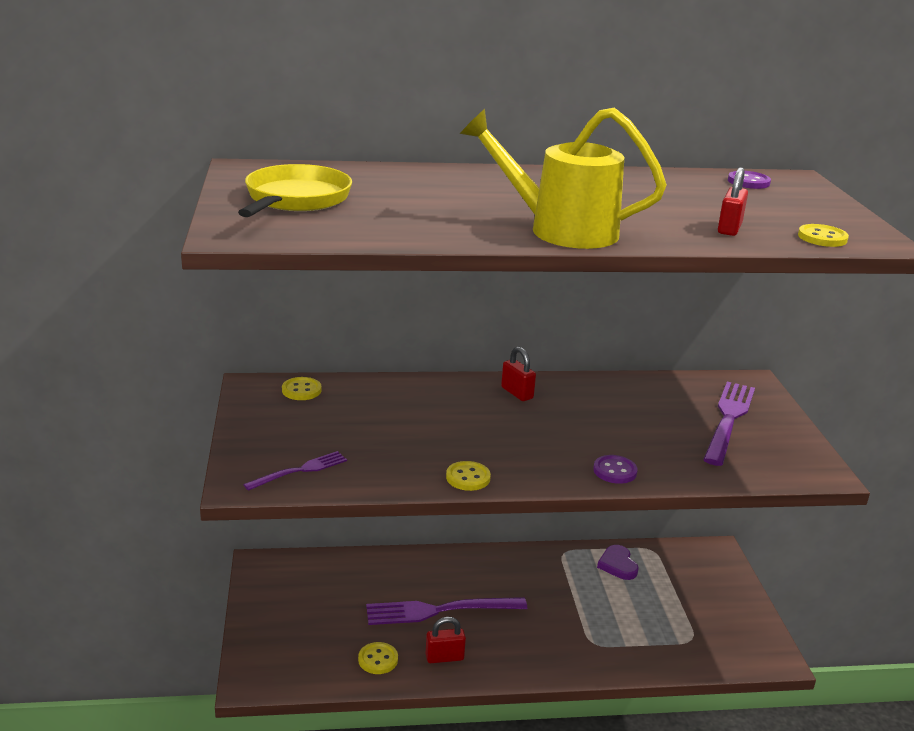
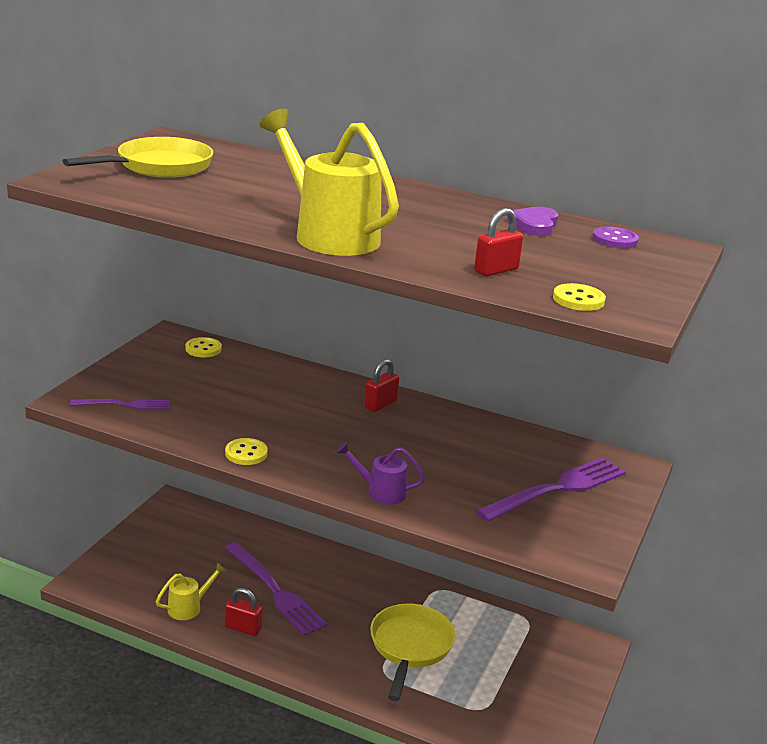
camera: 30 degrees right, 0 degrees up
yellow button [358,642,398,674] -> yellow watering can [156,562,227,620]
purple fork [366,597,527,625] -> purple fork turned 150 degrees counterclockwise [225,542,327,636]
red padlock [501,347,536,401] -> red padlock turned 45 degrees clockwise [364,359,399,412]
purple button [593,455,637,484] -> purple watering can [336,442,425,505]
purple heart [597,545,639,580] -> purple heart moved to [507,207,558,236]
none -> yellow pan [370,603,455,701]

